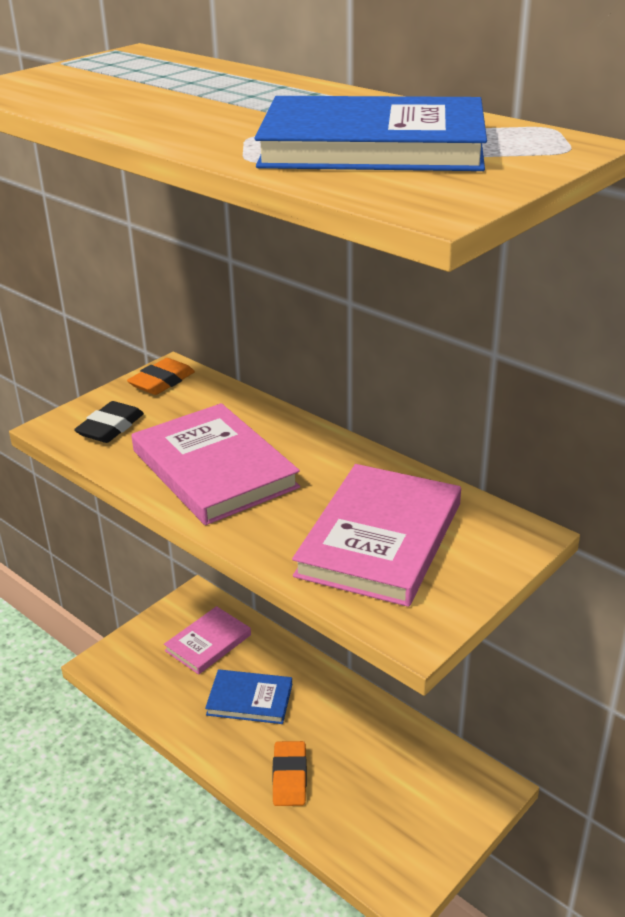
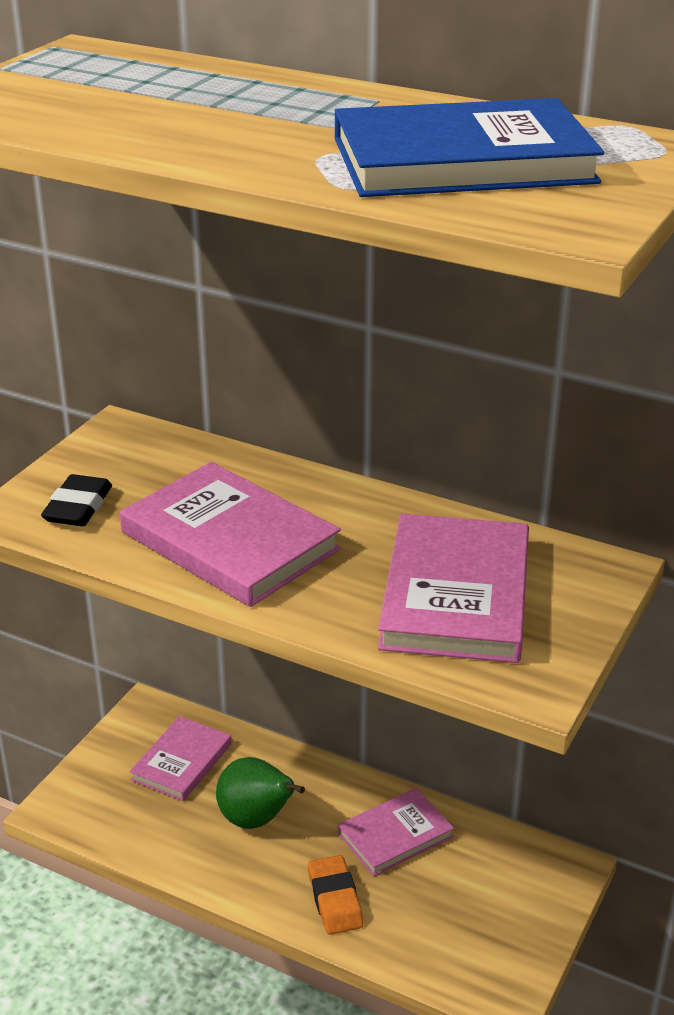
camera: 15 degrees left, 0 degrees up
orange eraser [127,358,195,395] -> none
blue book [205,669,292,724] -> green pear [216,757,305,829]
none -> pink book [338,788,454,876]

